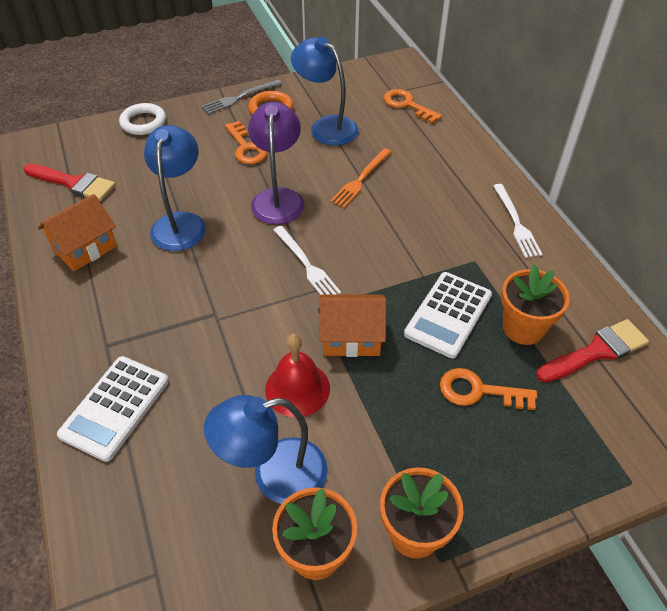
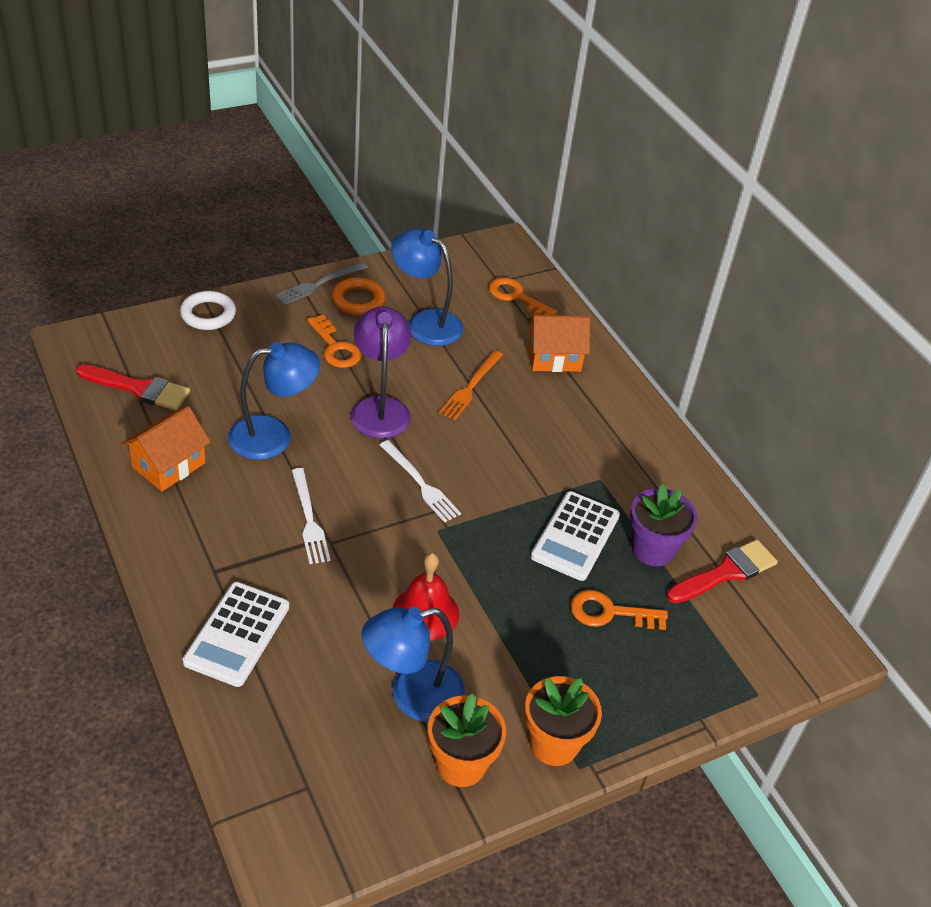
camera: 10 degrees left, 5 degrees down
blue lamp [144,125,206,251] -> blue lamp turned 75 degrees clockwise [228,342,320,460]
orange house [319,294,386,357] -> orange house moved to [528,315,590,372]
white fork [493,184,543,258] -> white fork moved to [291,468,331,564]
orange flower pot [501,264,570,345] -> purple flower pot [630,484,697,566]

